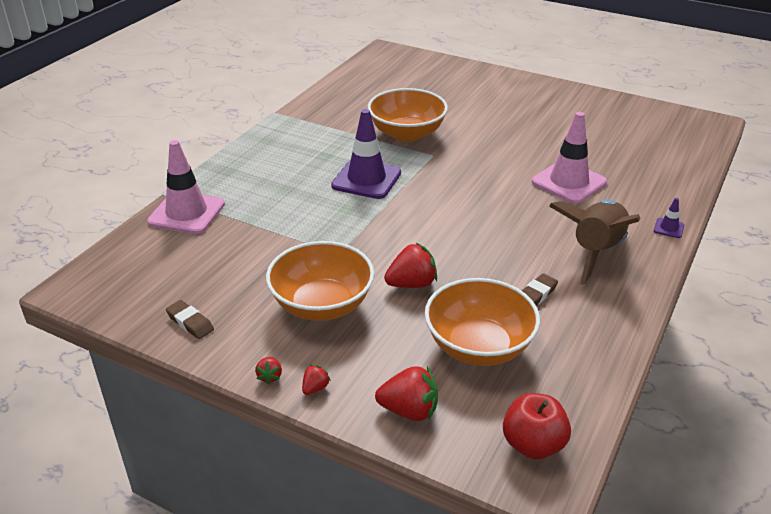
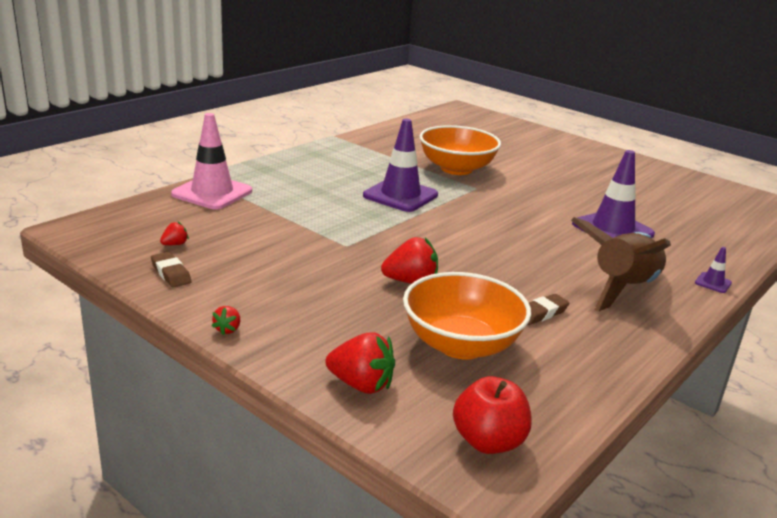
camera: 10 degrees right, 10 degrees down
orange bowl [266,241,374,321] -> none
red strawberry [302,365,331,395] -> red strawberry moved to [160,222,189,245]
pink traffic cone [532,112,607,203] -> purple traffic cone [572,150,655,238]

